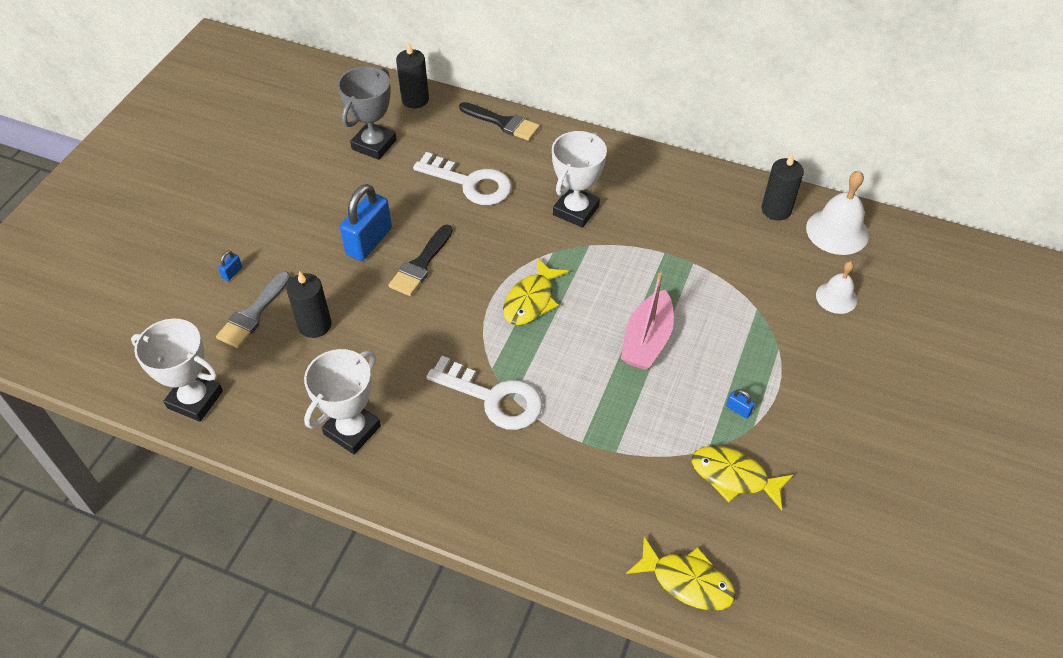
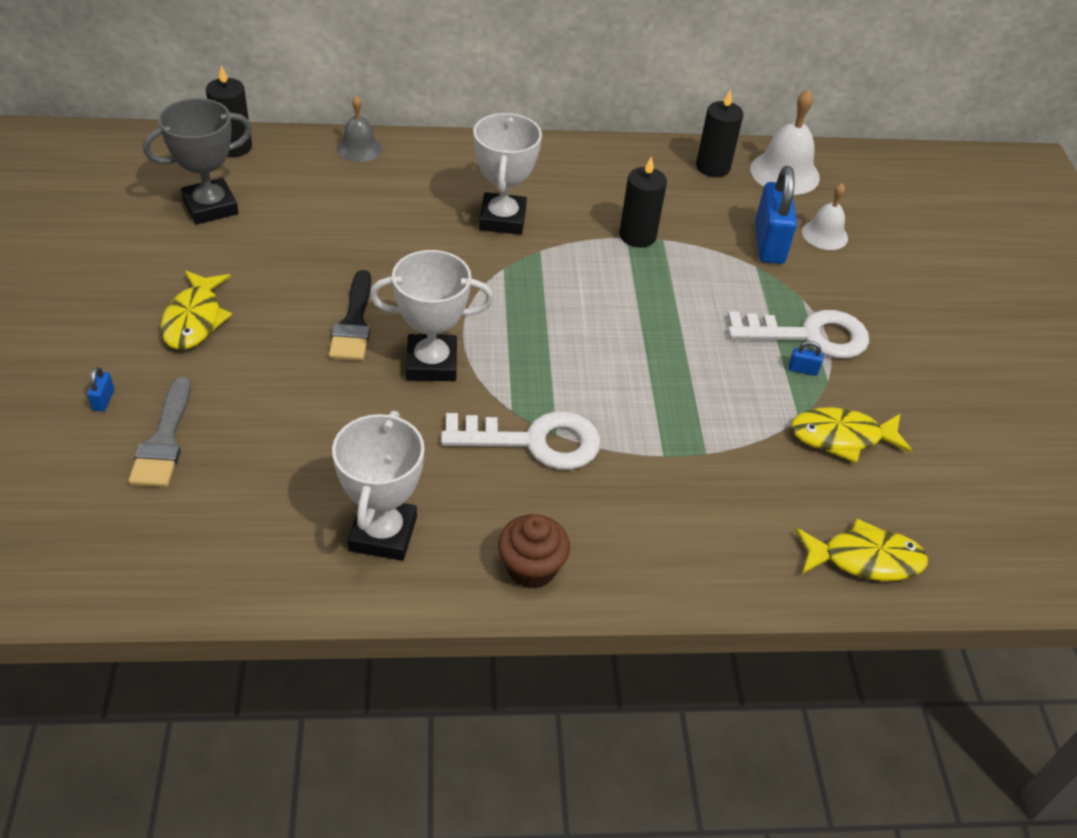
camera: 30 degrees left, 5 degrees down
white trophy [131,318,223,422] -> white trophy moved to [370,250,494,381]
black candle [287,271,331,338] -> black candle moved to [619,156,667,247]
grey trophy [338,66,396,160] -> grey trophy turned 60 degrees clockwise [143,98,252,224]
blue padlock [340,184,392,261] -> blue padlock moved to [755,166,797,264]
white key [413,152,512,205] -> white key moved to [728,310,869,359]
black brush [459,102,540,141] -> grey bell [337,95,382,162]
yellow fish [503,258,569,325] -> yellow fish moved to [160,270,232,350]
pink boat [621,273,674,370] -> none
none -> brown cupcake [498,514,570,589]

